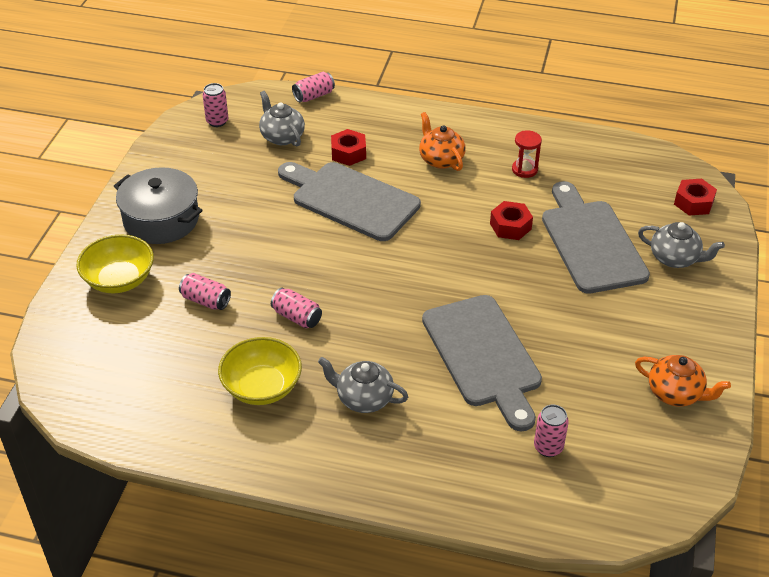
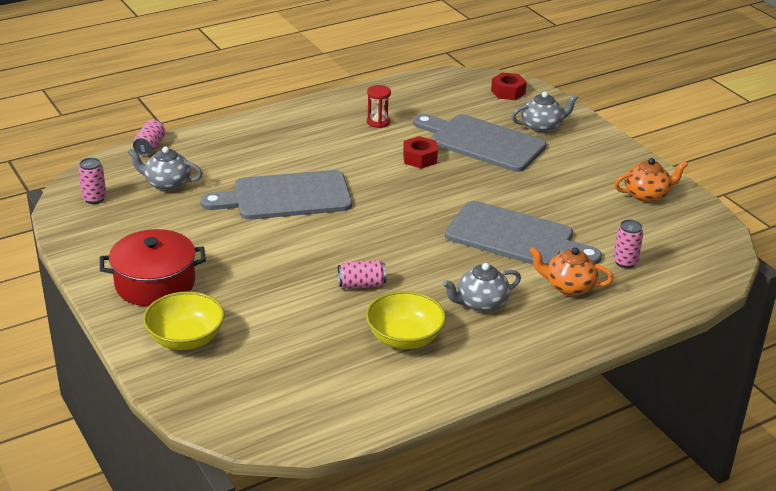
camera: 45 degrees left, 10 degrees down
grey pot [114,167,203,244] -> red pot [100,229,206,306]
pink can [179,273,231,310] -> none
red nut [331,129,366,166] -> none
orange teapot [419,112,466,171] -> orange teapot moved to [529,247,613,296]

